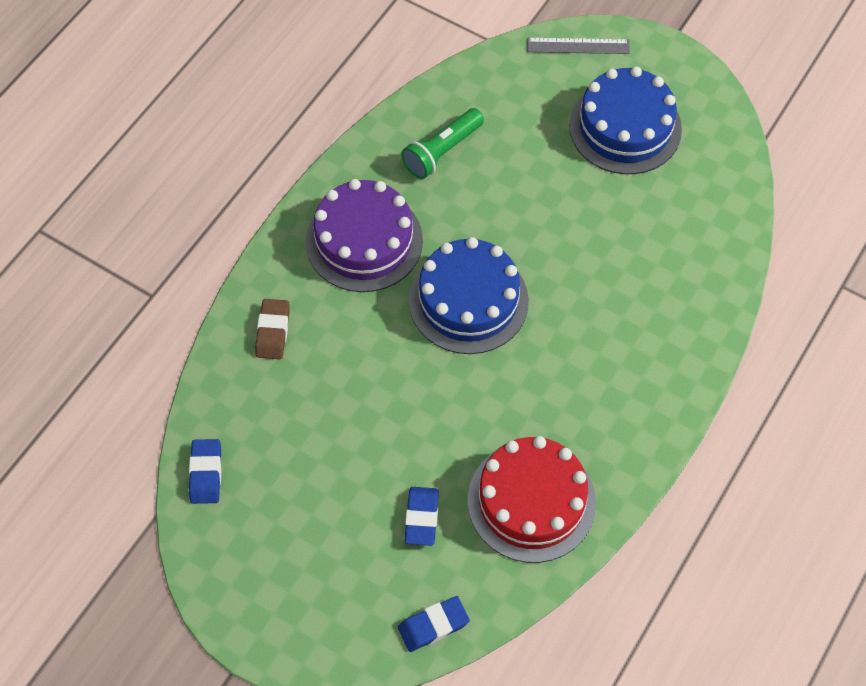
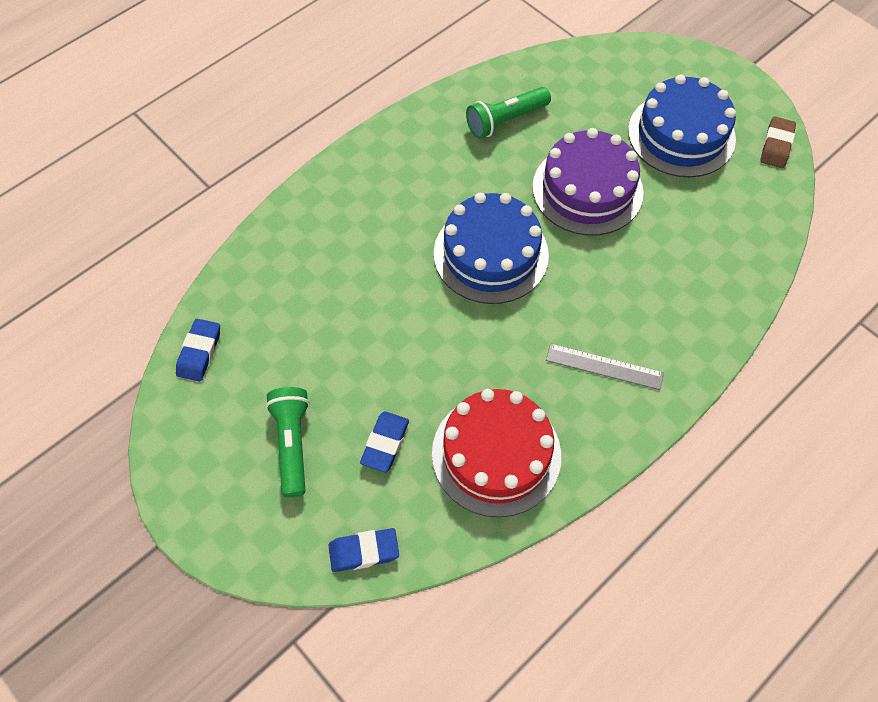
camera: 15 degrees right, 0 degrees up
brown eraser [255,299,290,359] -> brown eraser moved to [760,117,796,168]
purple cake [306,179,423,292] -> purple cake moved to [532,128,644,235]
grey ruler [527,38,630,54] -> grey ruler moved to [546,343,664,390]
none -> green flashlight [265,387,310,498]

